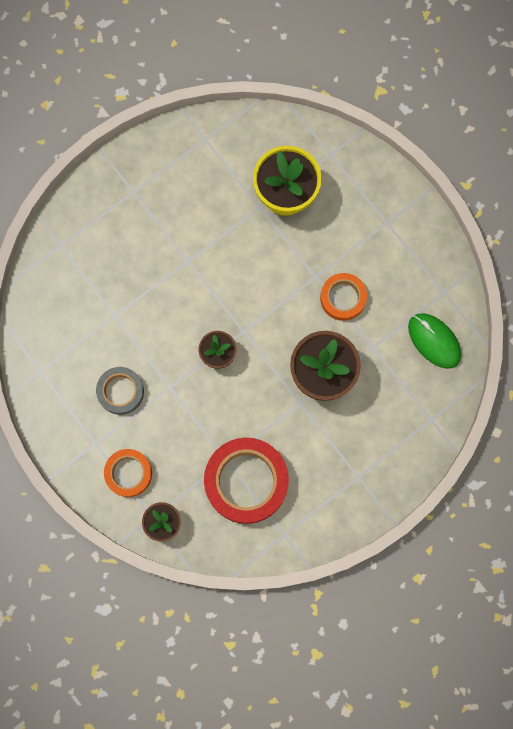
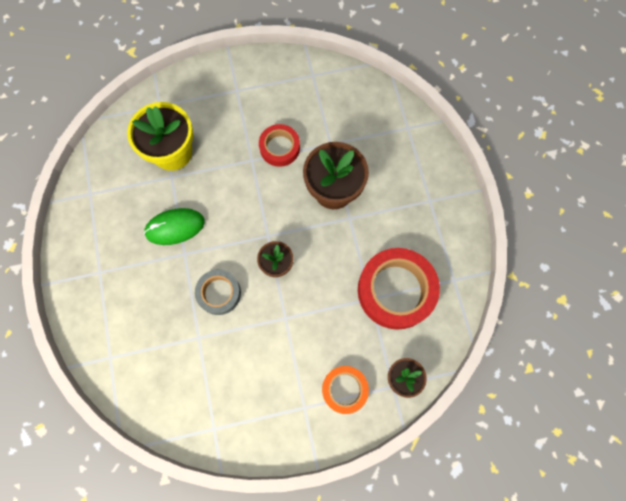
camera: 65 degrees left, 5 degrees down
grey tape [96,367,144,415] -> grey tape moved to [195,270,241,315]
orange tape [320,273,367,321] -> red tape [259,124,300,167]
green mouse [408,313,461,369] -> green mouse moved to [144,208,205,245]

